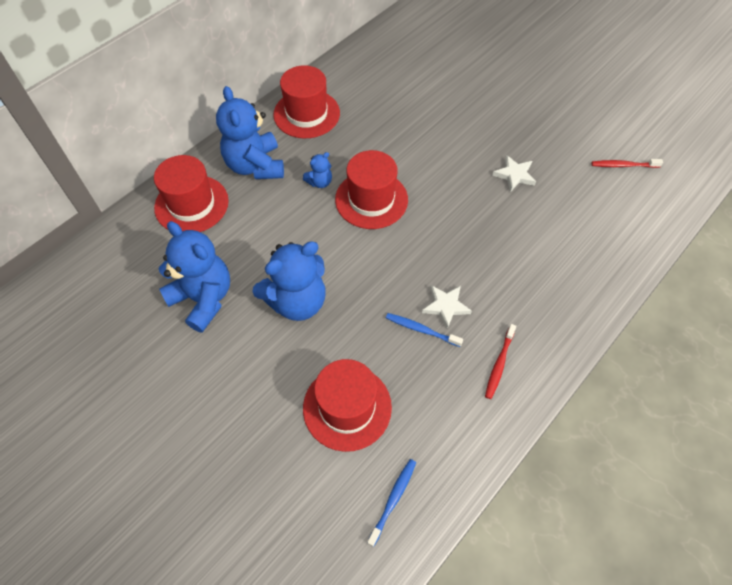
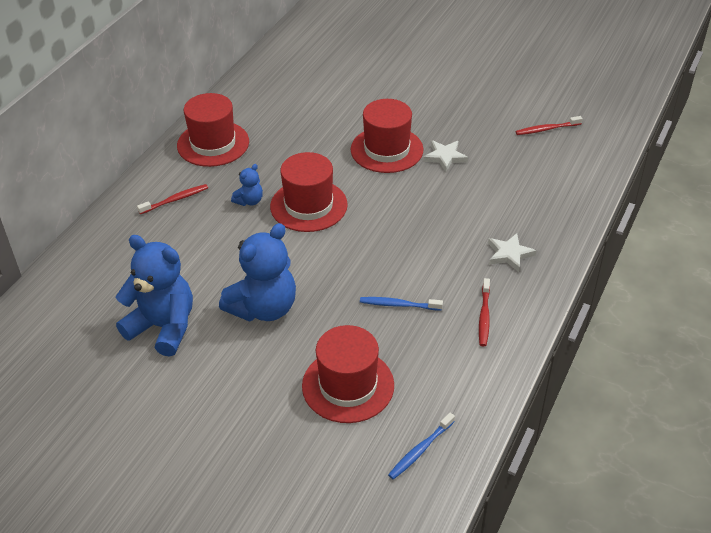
camera: 15 degrees left, 15 degrees down
red hat [154,155,229,232] -> red hat moved to [351,99,423,173]
blue teddy bear [216,86,284,179] -> red toothbrush [137,184,208,214]
blue toothbrush [367,459,416,547] -> blue toothbrush turned 150 degrees counterclockwise [388,413,455,480]
white star [422,285,472,329] -> white star moved to [488,233,536,272]

